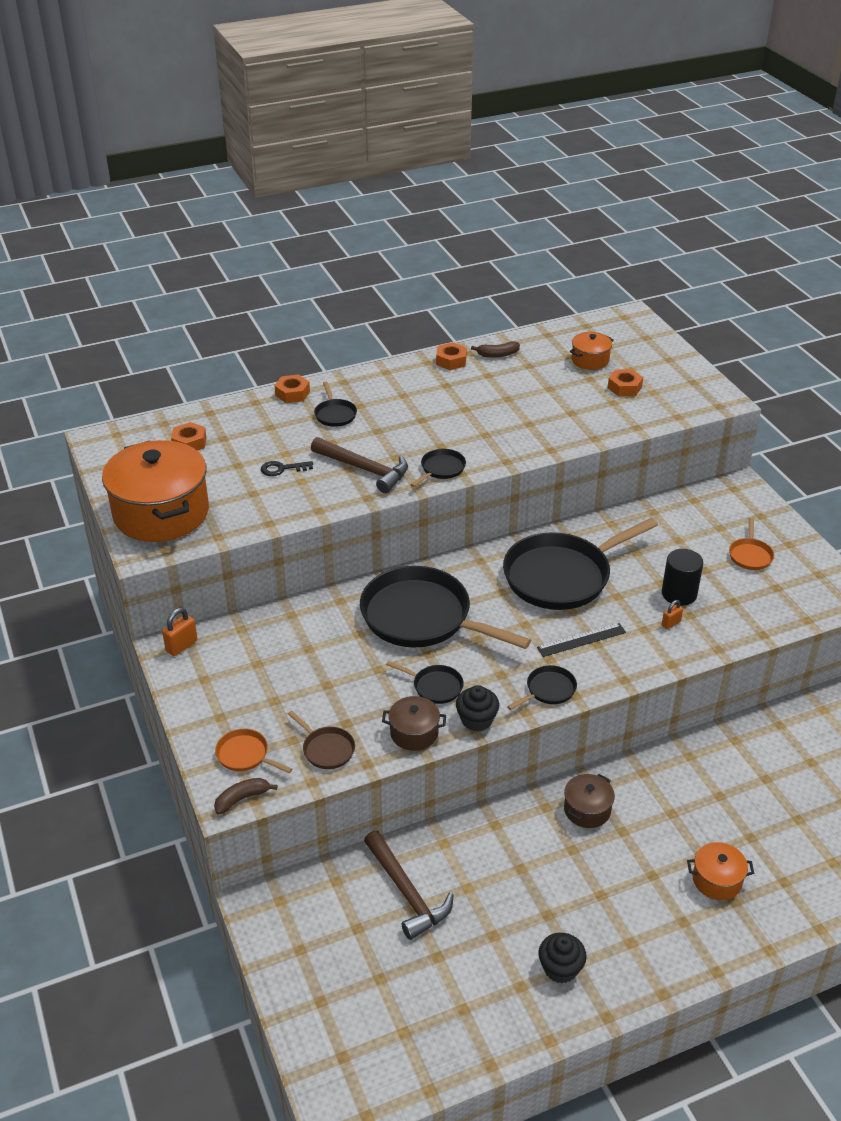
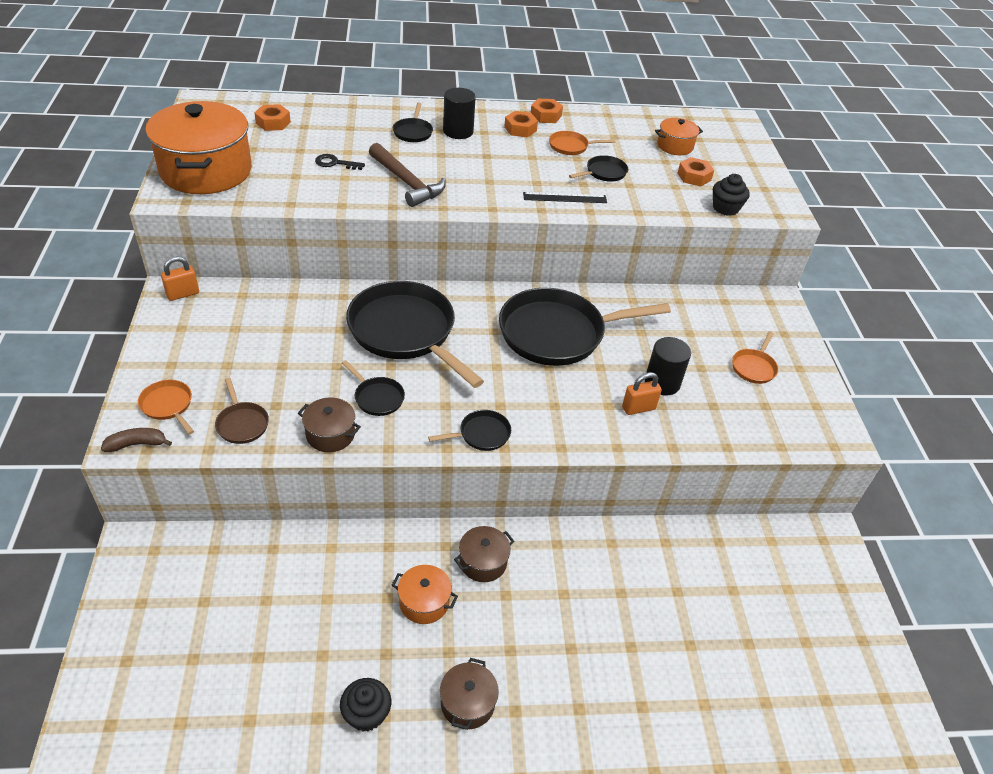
camera: 15 degrees right, 5 degrees up
orange nut [275,374,310,403] -> orange nut moved to [504,111,538,137]
brown hammer [364,831,453,940] -> none
black pan [410,449,466,487] -> black pan moved to [569,155,628,182]
black cupcake [456,685,499,731] -> black cupcake moved to [713,174,750,216]
brown banana [471,341,520,358] -> none
black ruler [537,623,626,657] -> black ruler moved to [523,192,607,203]
orange padlock [662,600,683,629] -> orange padlock [622,372,662,415], size x1.56
orange pot [687,842,754,900] -> orange pot moved to [392,565,458,624]
none -> brown pot [440,658,499,730]
none -> black cylinder [443,88,476,139]
none -> orange pan [549,131,615,155]

